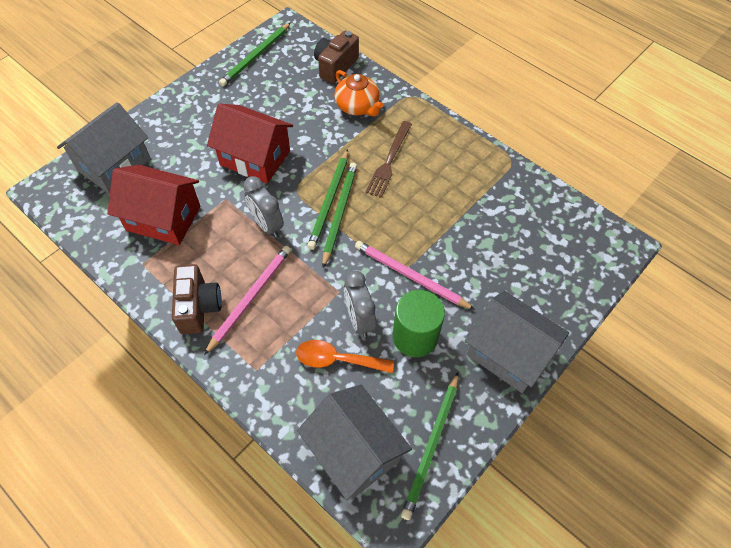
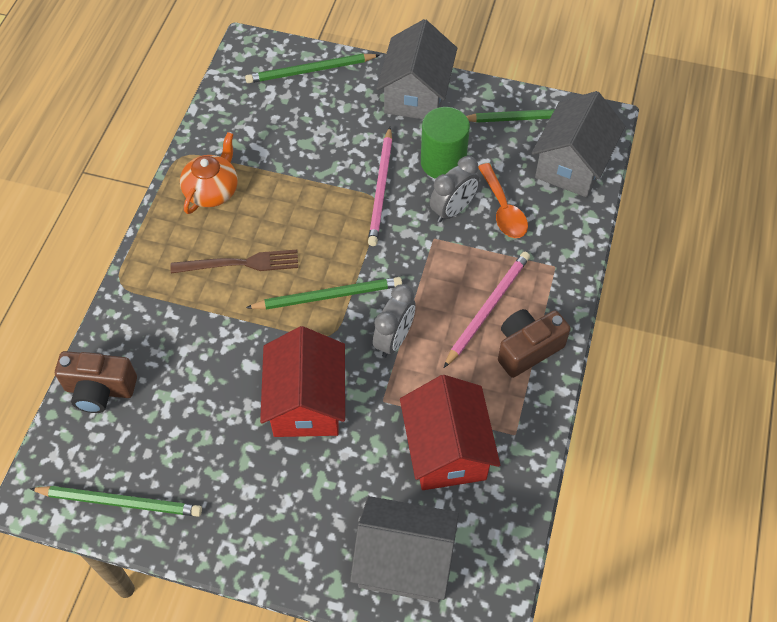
camera: 115 degrees left, 0 degrees up
pink pencil [204,246,291,355] -> pink pencil turned 120 degrees clockwise [444,252,530,368]
green pencil [322,163,357,268] -> green pencil moved to [245,54,379,83]
orange teapot [335,70,384,116] -> orange teapot moved to [180,132,238,214]

